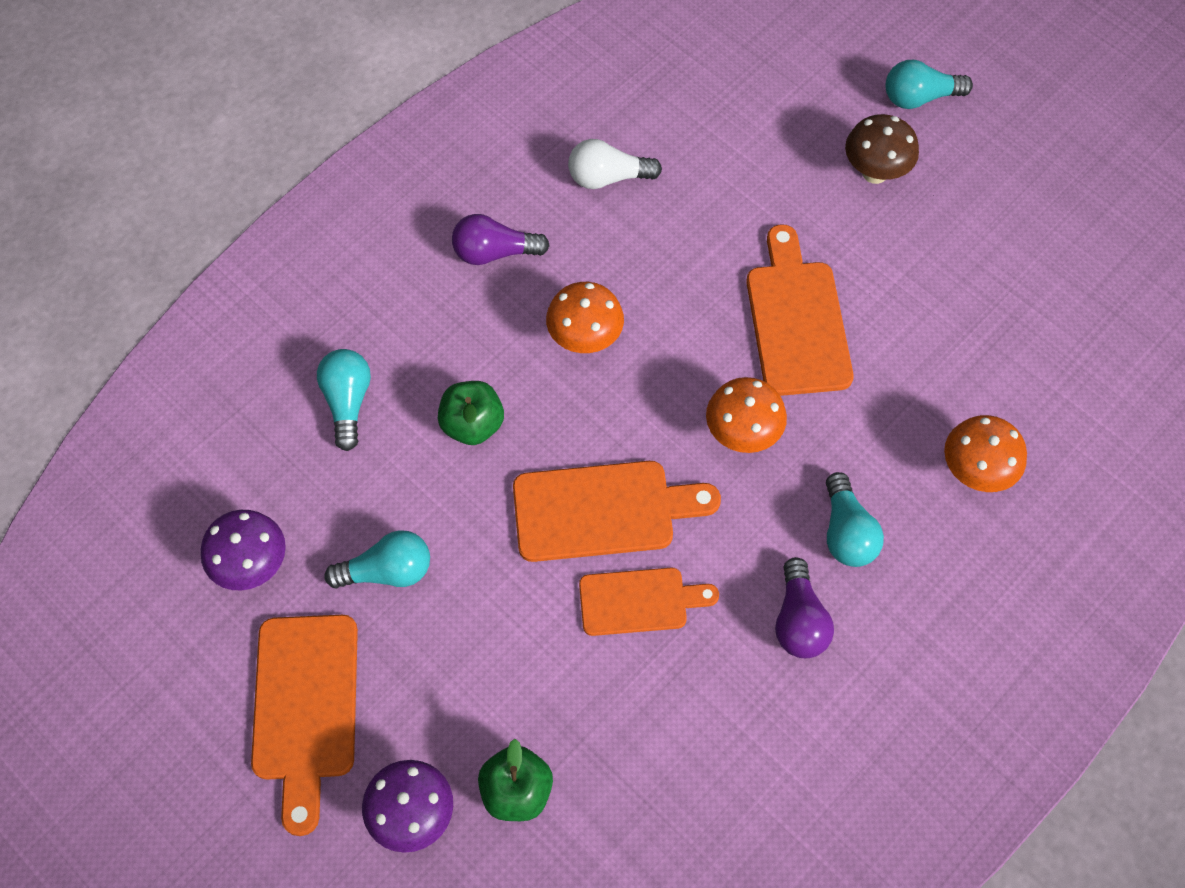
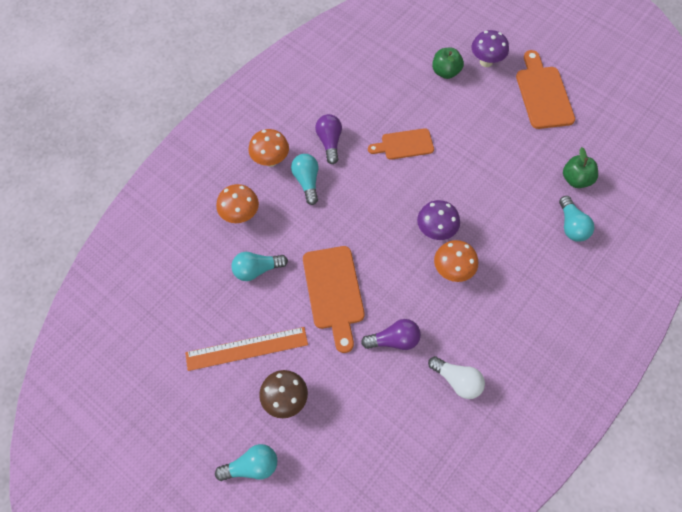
camera: 175 degrees right, 0 degrees up
purple mushroom [201,510,286,590] -> purple mushroom moved to [417,200,460,240]
turquoise light bulb [325,530,430,588] -> turquoise light bulb moved to [231,252,288,281]
green apple [438,381,504,445] -> green apple moved to [563,147,598,188]
purple light bulb [452,214,550,265] -> purple light bulb moved to [361,319,421,350]
orange cutting board [513,461,721,562] -> none
white light bulb [568,139,662,189] -> white light bulb turned 45 degrees clockwise [428,356,485,399]
orange mushroom [706,377,787,453] -> orange mushroom moved to [248,129,289,167]
none -> orange ruler [185,327,308,371]

